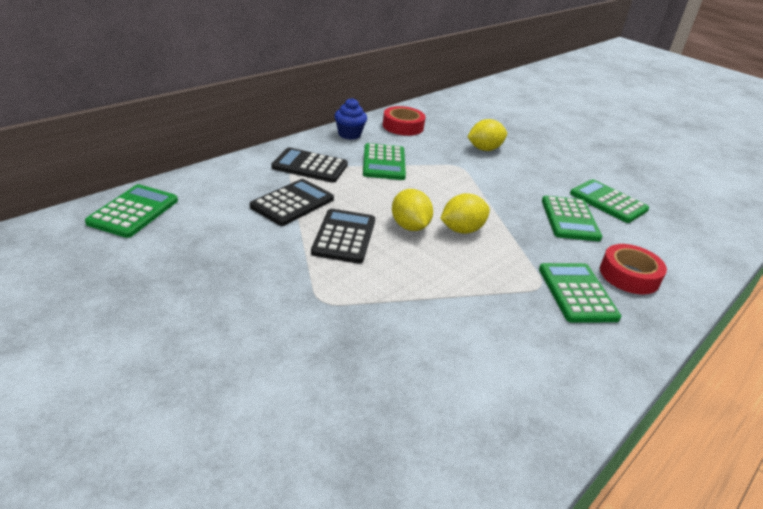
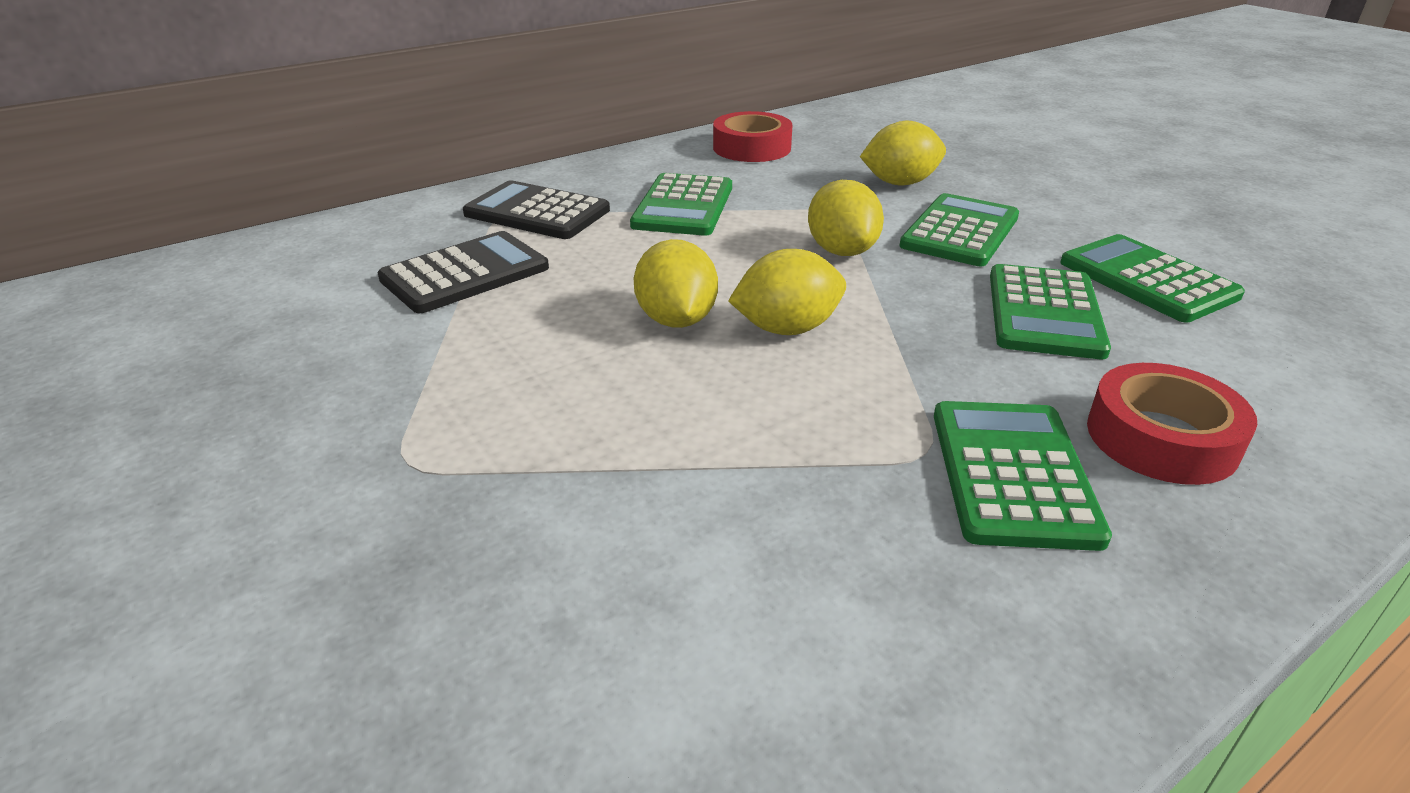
camera: 15 degrees right, 0 degrees up
green calculator [85,184,178,238] -> green calculator moved to [899,193,1019,266]
black calculator [311,209,375,264] -> none
blue cupcake [334,98,367,140] -> none
none -> yellow lemon [808,180,884,256]

